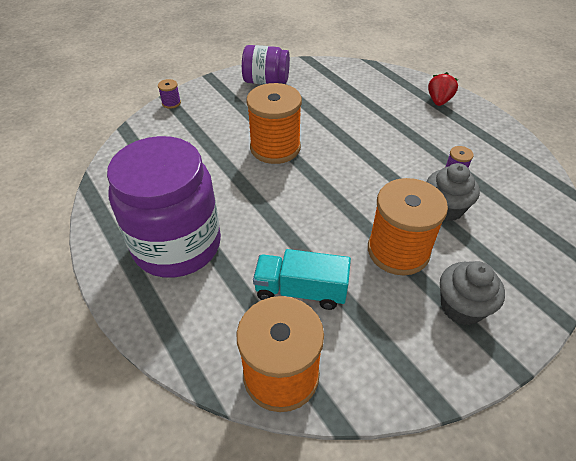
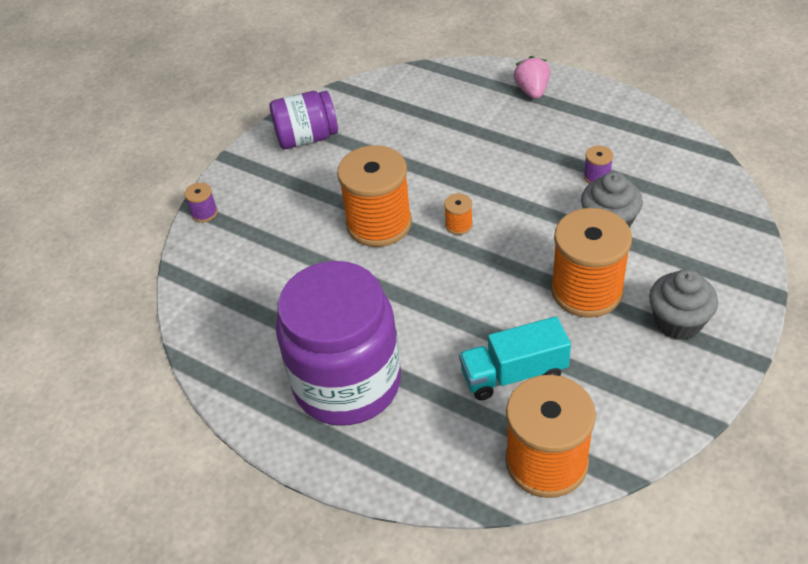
camera: 20 degrees left, 0 degrees up
red strawberry [428,72,458,106] -> pink strawberry [514,56,550,99]
none -> orange spool [444,193,473,235]

